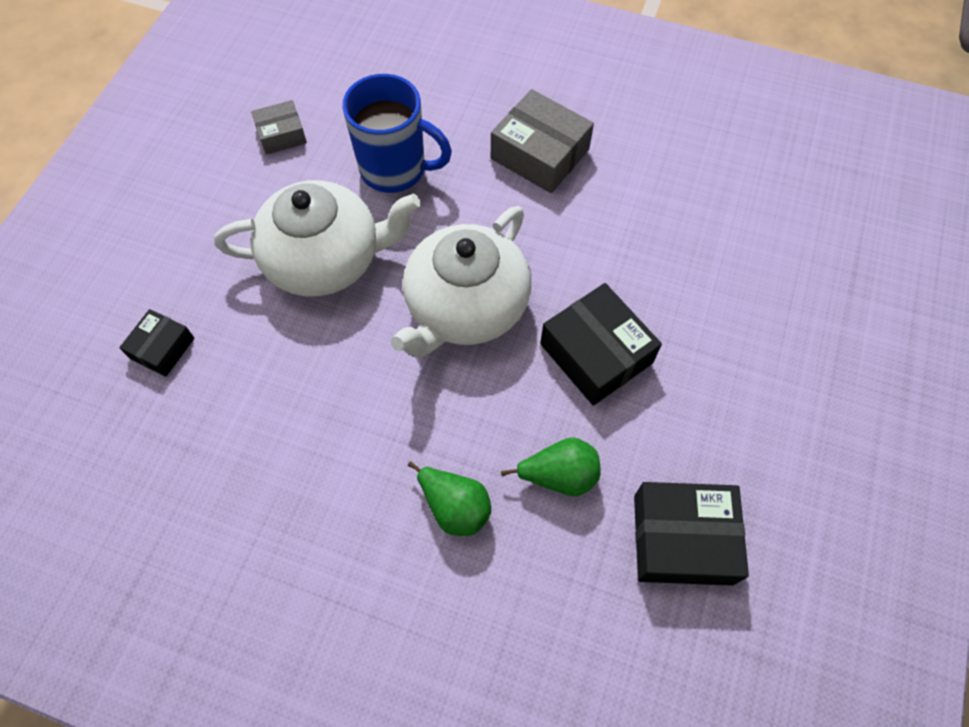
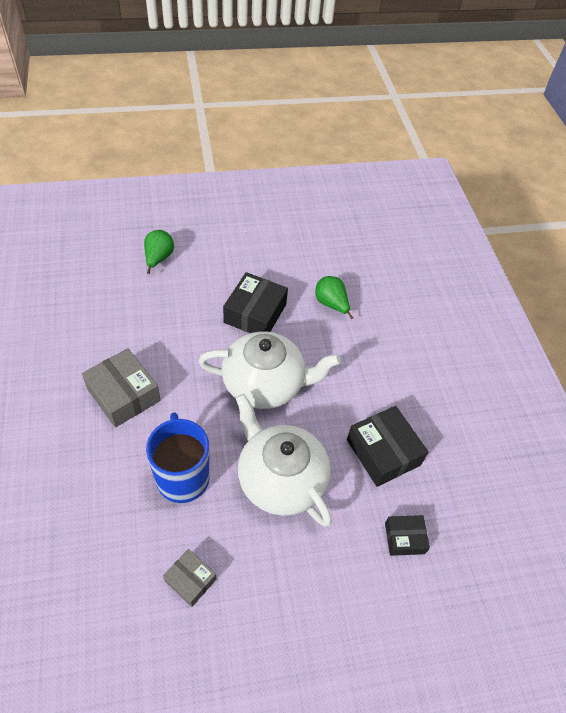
camera: 125 degrees left, 10 degrees down
green pear [408,461,491,536] -> green pear moved to [144,230,174,274]
grey box [491,89,594,193] -> grey box turned 45 degrees counterclockwise [82,348,161,428]
black box [634,482,749,586] -> black box moved to [347,406,428,487]

